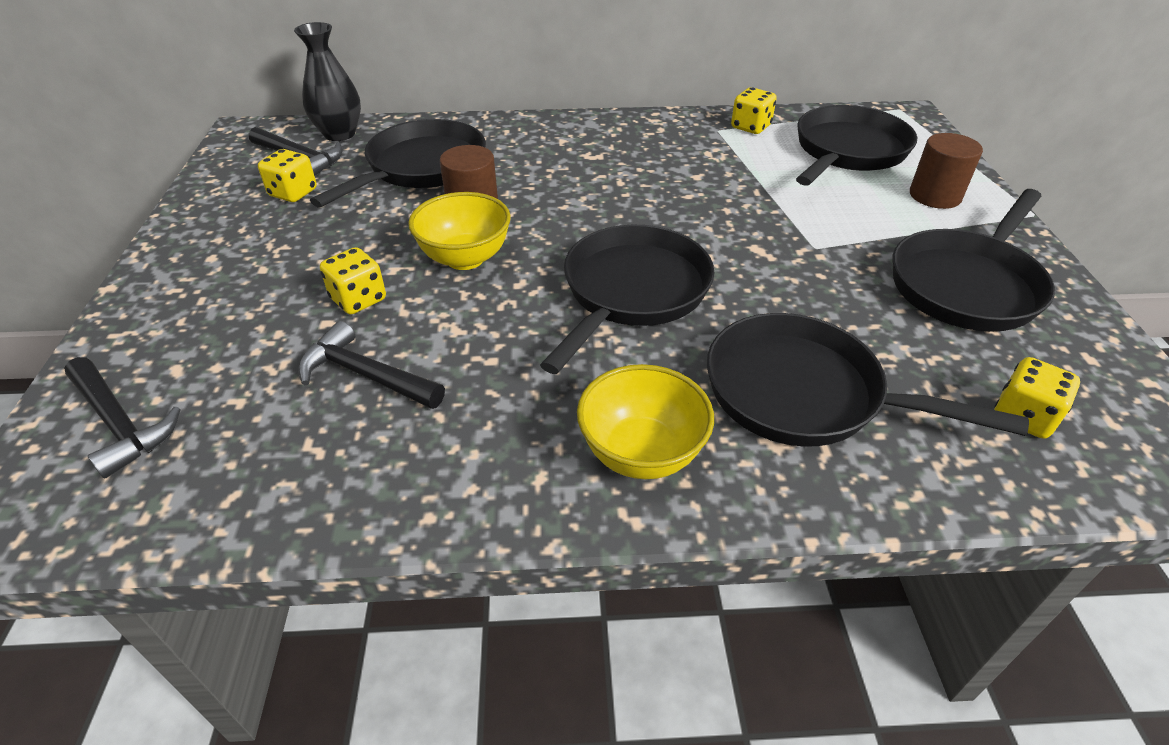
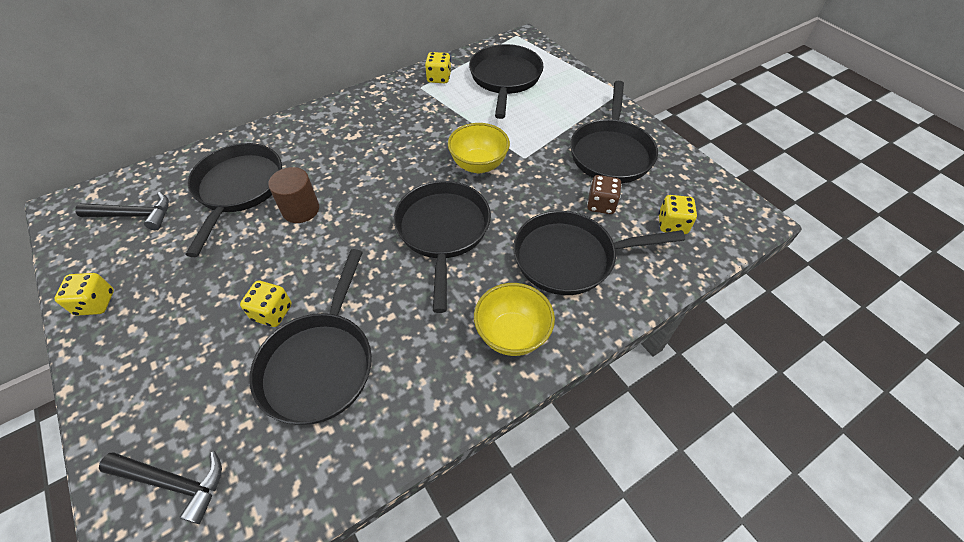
camera: 30 degrees left, 10 degrees up
yellow dice [258,149,317,202] -> yellow dice moved to [54,273,114,316]
black vase [294,22,361,141] -> none
black hammer [298,321,445,409] -> black pan [249,249,372,425]
yellow bowl [408,192,511,270] -> yellow bowl moved to [448,123,510,173]
brown cylinder [910,133,983,209] -> none
none -> brown dice [587,175,622,214]

